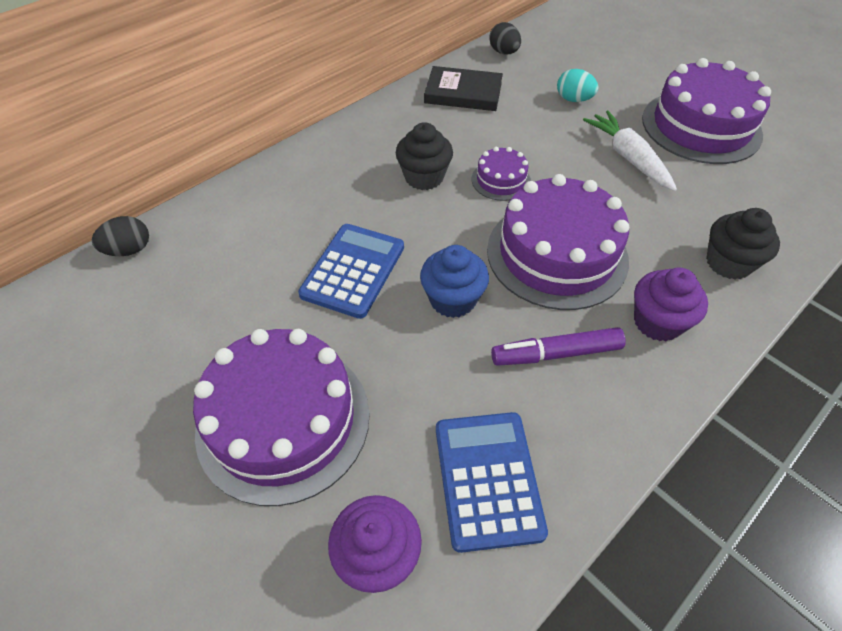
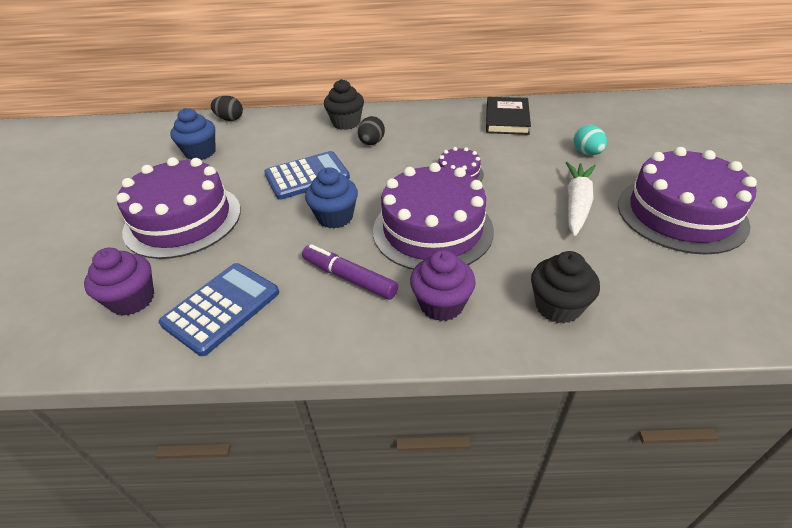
camera: 45 degrees right, 10 degrees down
black cupcake [396,122,453,190] -> black cupcake moved to [324,79,364,130]
black book [424,66,503,111] -> black book turned 45 degrees clockwise [486,97,531,135]
black egg [489,22,521,55] -> black egg moved to [358,116,385,145]
none -> blue cupcake [170,108,216,160]

